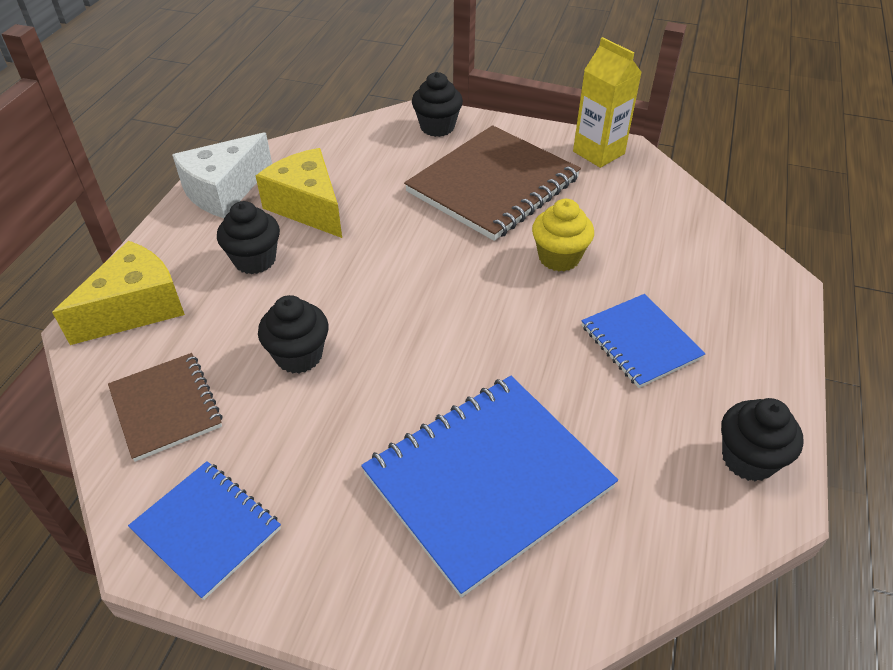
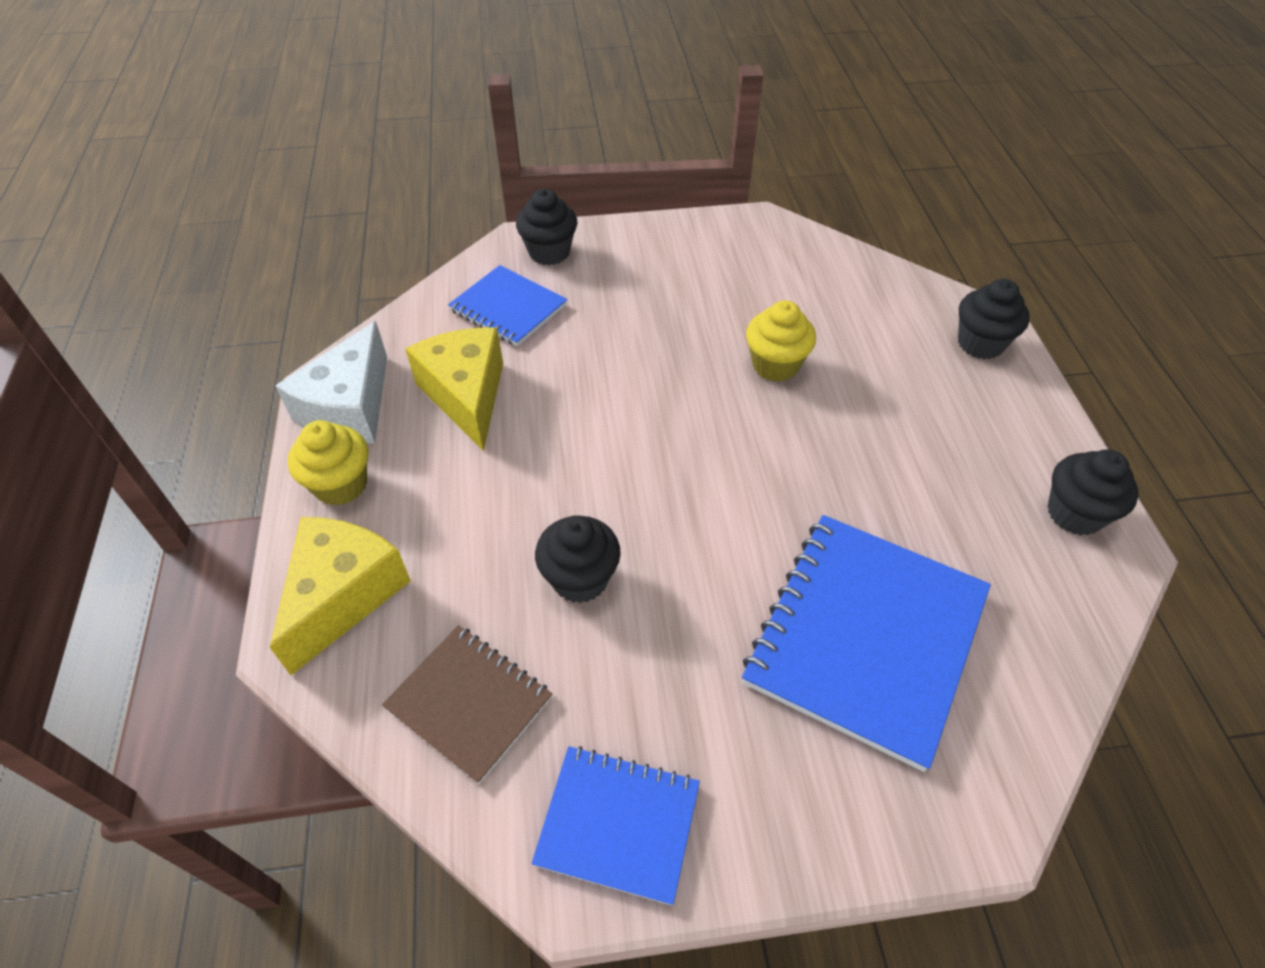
camera: 25 degrees left, 5 degrees up
black cupcake [217,201,280,274] -> black cupcake moved to [958,279,1030,359]
yellow cheese [256,148,342,238] -> yellow cheese turned 45 degrees clockwise [405,328,503,451]
brown notebook [404,125,581,241] -> none
yellow carton [573,37,642,168] -> none
blue notebook [582,294,706,388] -> blue notebook moved to [448,265,567,346]
none -> yellow cupcake [288,420,368,506]

